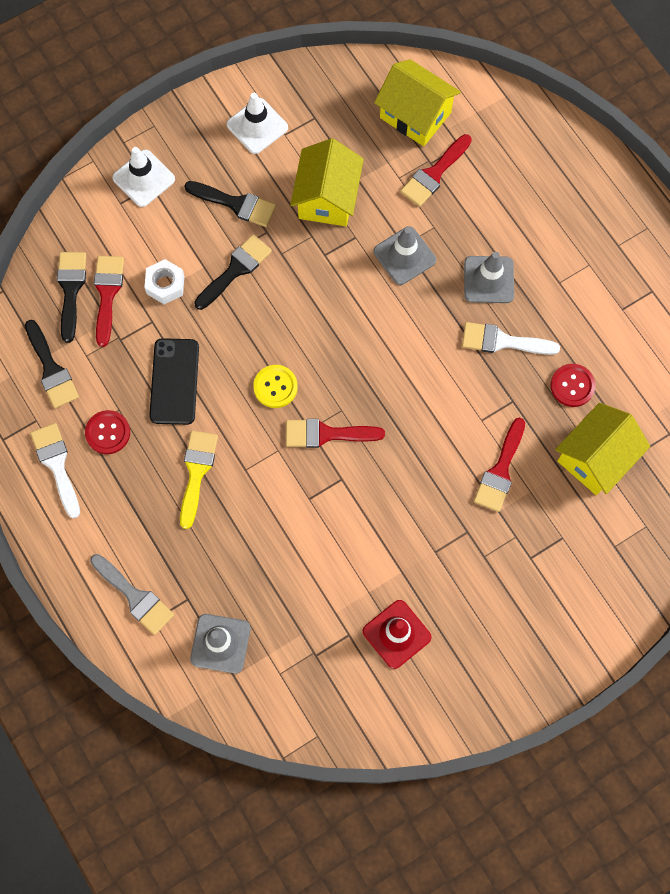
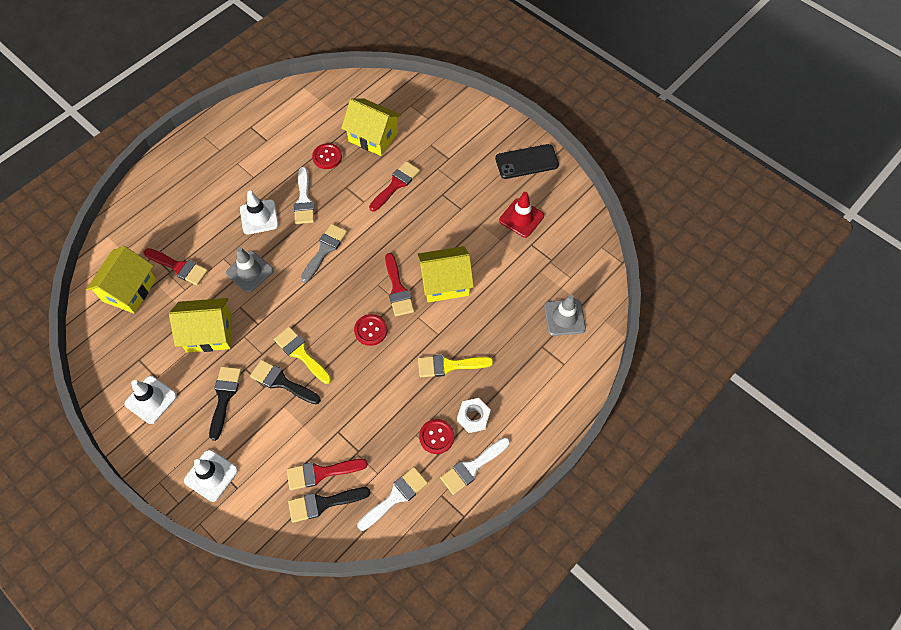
camera: 105 degrees left, 10 degrees down
black brush [25,320,79,408] -> white brush [358,467,428,531]
grey brush [90,554,174,635] -> grey brush moved to [301,224,347,283]
white nut [144,259,184,304] -> white nut moved to [457,398,491,433]
black phone [149,338,199,425] -> black phone moved to [495,144,559,179]
yellow button [253,365,298,408] -> red button [354,314,387,346]
grey traffic cone [464,252,514,303] -> white traffic cone [240,191,279,235]
red brush [474,418,525,512] -> red brush turned 60 degrees counterclockwise [369,161,420,212]
none -> yellow brush [274,327,332,384]
none -> yellow house [417,246,474,302]

